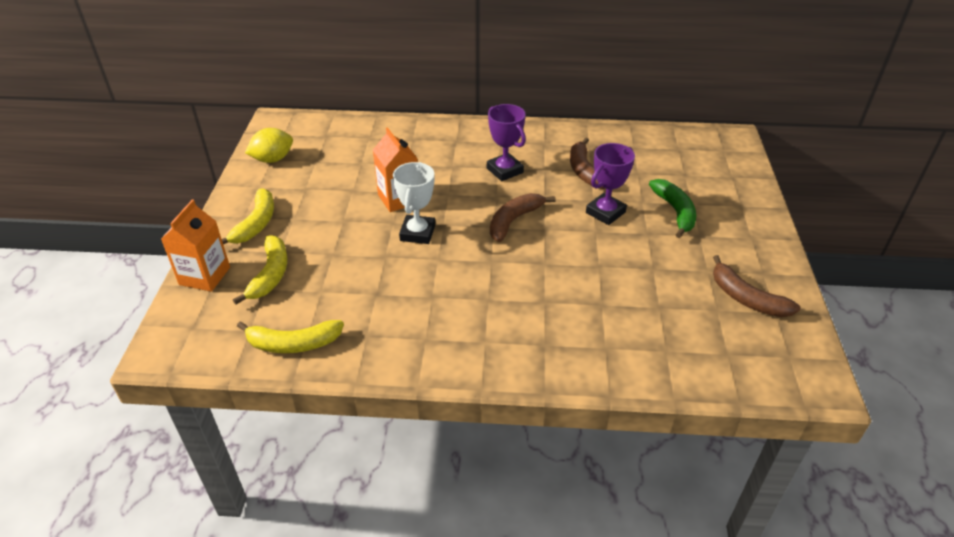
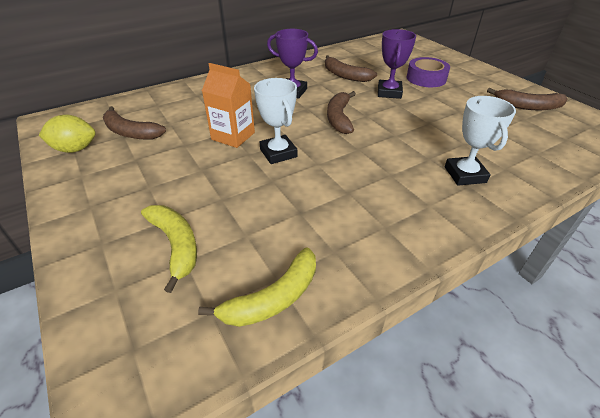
camera: 35 degrees left, 0 degrees up
orange carton [161,199,230,292] -> none
yellow banana [222,188,274,244] -> none
yellow lemon [245,128,293,163] -> yellow lemon turned 60 degrees clockwise [38,115,96,153]
green banana [649,179,696,238] -> purple tape [406,57,450,87]
none -> brown banana [103,106,166,140]
none -> white trophy [445,96,516,186]

